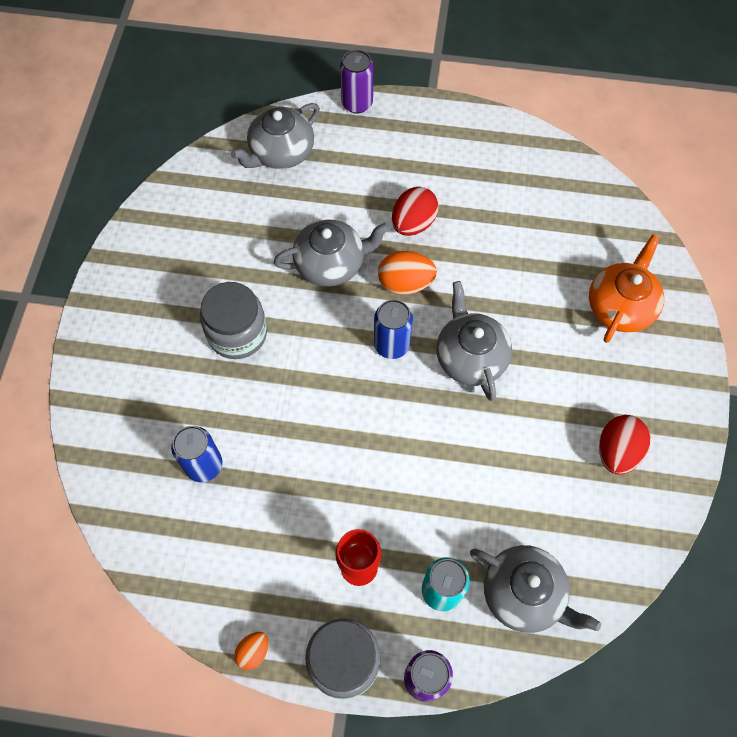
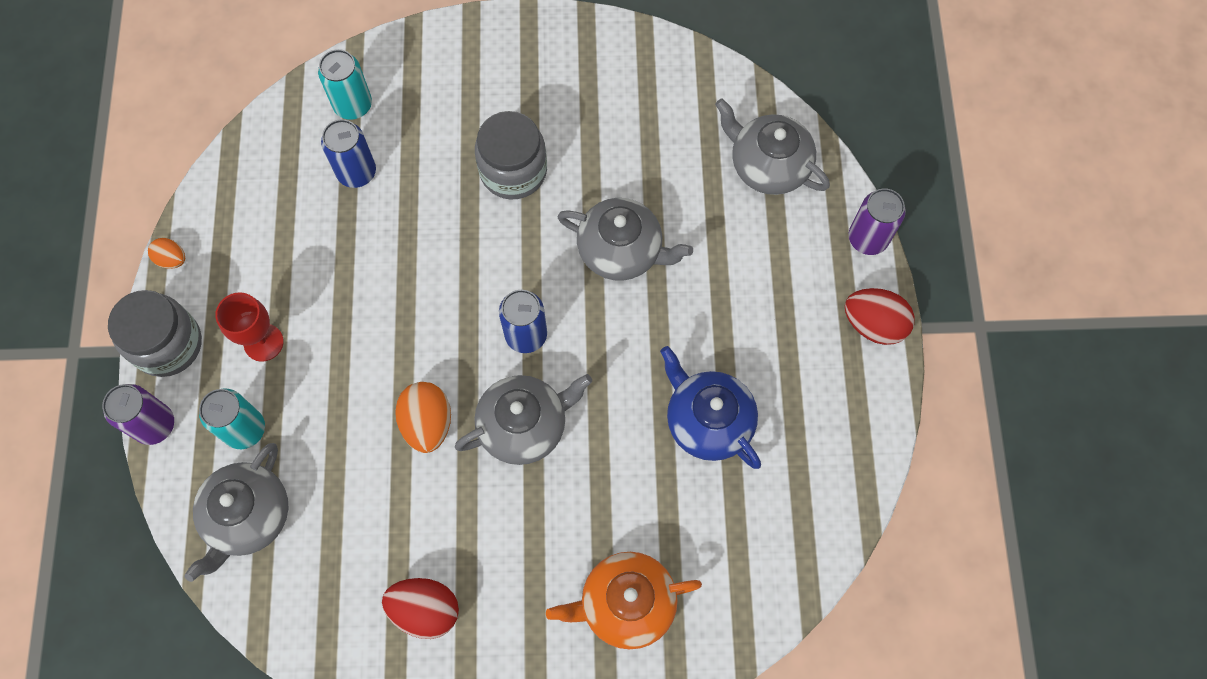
camera: 80 degrees right, 5 degrees up
grey teapot [274,219,390,287] -> grey teapot turned 45 degrees counterclockwise [557,198,693,281]
orange egg [378,251,437,295] -> orange egg moved to [395,382,451,453]
red egg [392,187,439,236] -> red egg moved to [845,288,914,345]
orange teapot [589,235,664,343] -> orange teapot turned 150 degrees clockwise [546,552,702,650]
none -> turquoise can [318,49,372,120]
none -> blue teapot [660,346,761,469]

